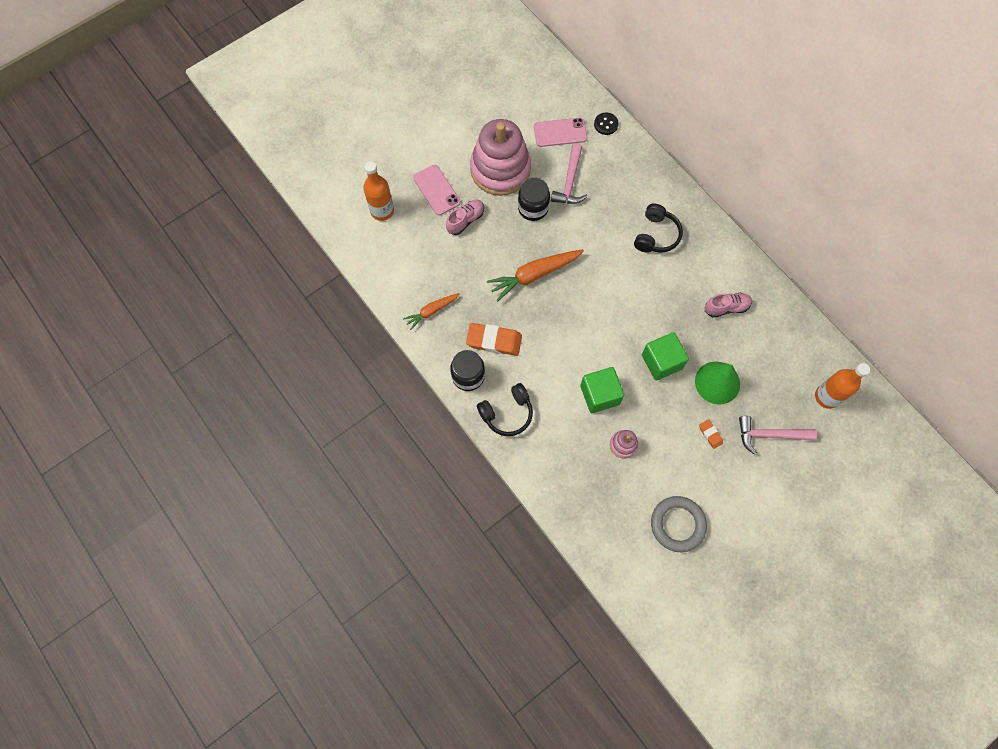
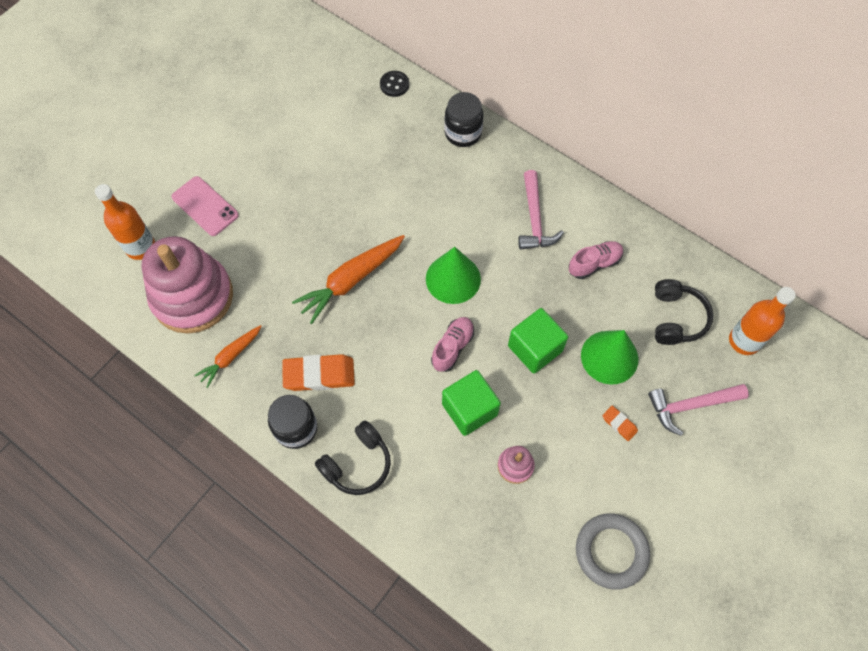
camera: 15 degrees left, 5 degrees down
pink shoe [446,200,484,235] -> pink shoe moved to [431,317,474,372]
pink stacking toy [470,119,531,196] -> pink stacking toy moved to [142,236,233,334]
black jar [518,178,550,221] -> black jar moved to [444,92,483,147]
pink phone [534,118,587,147] -> none
pink hammer [551,143,588,204] -> pink hammer moved to [518,170,564,250]
black headphones [634,204,683,253] -> black headphones moved to [655,279,713,345]
none -> green cone [426,247,481,304]

